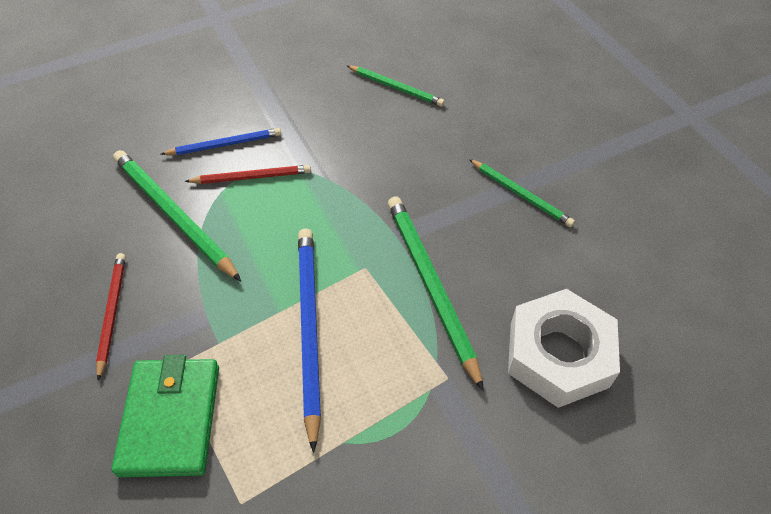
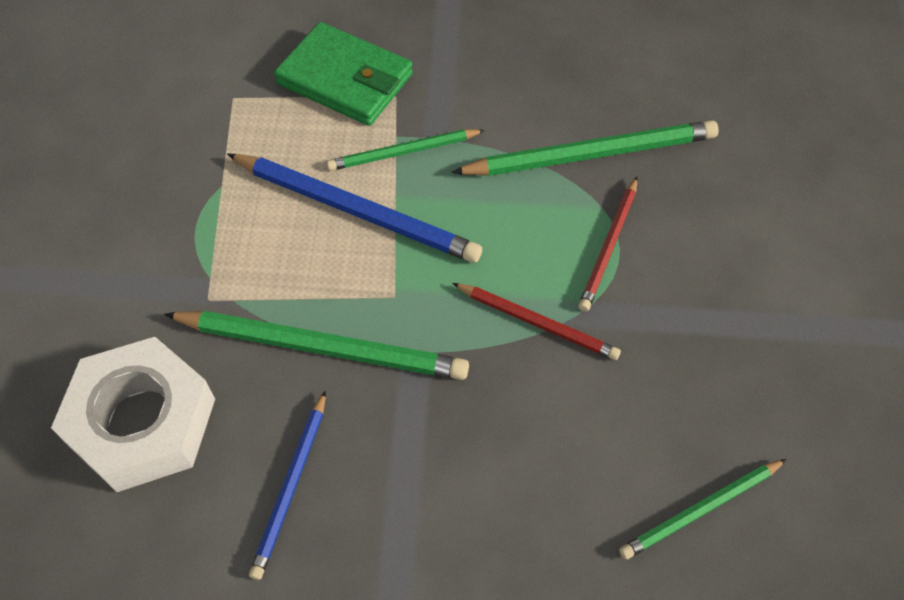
camera: 120 degrees right, 5 degrees up
red pencil [96,253,126,381] -> red pencil moved to [452,283,621,360]
blue pencil [161,128,281,155] -> blue pencil moved to [249,390,326,580]
green pencil [469,159,575,227] -> green pencil moved to [327,129,485,171]

